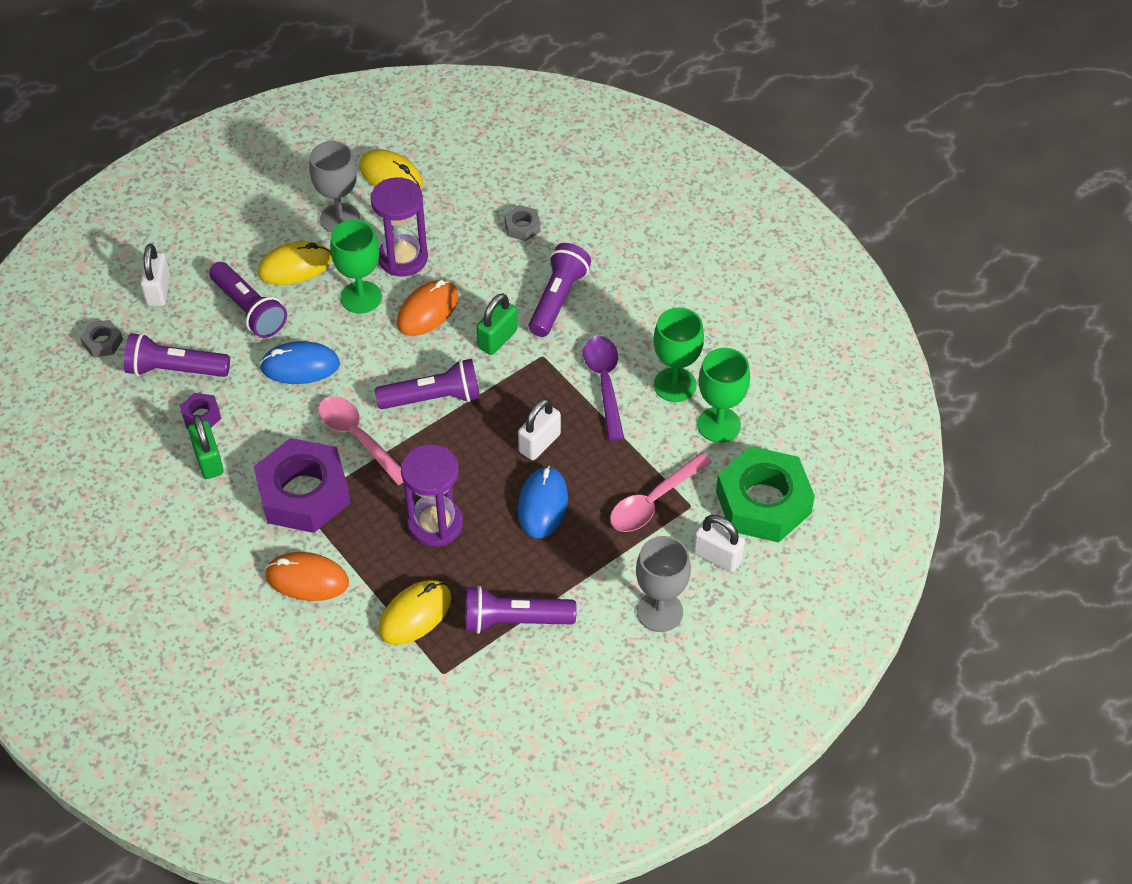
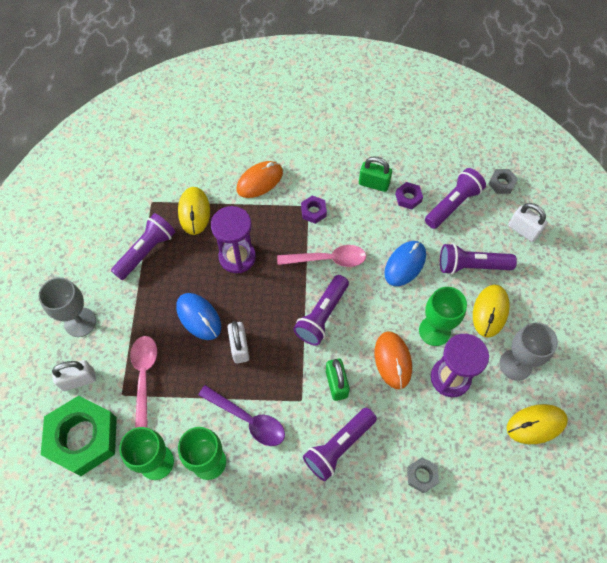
camera: 130 degrees right, 10 degrees up
purple nut [254,438,350,533] -> purple nut [301,195,327,224], size x0.44
purple flashlight [528,243,591,337] -> purple flashlight turned 75 degrees clockwise [303,408,377,481]

